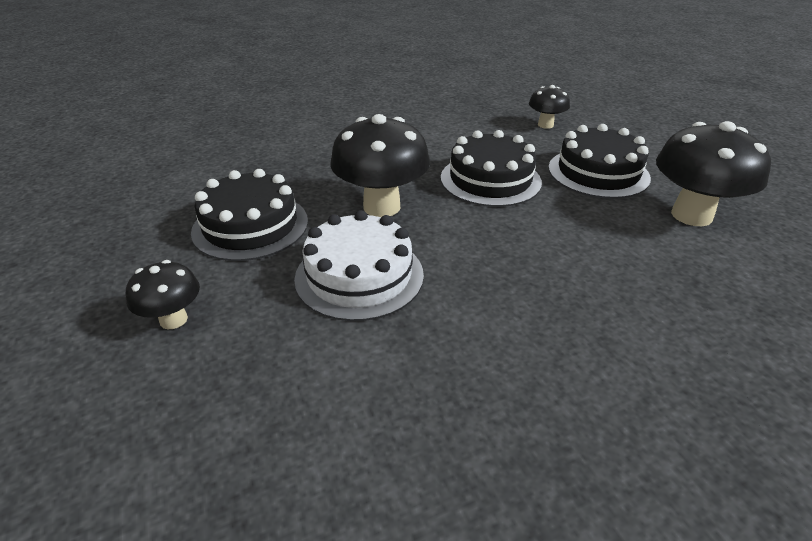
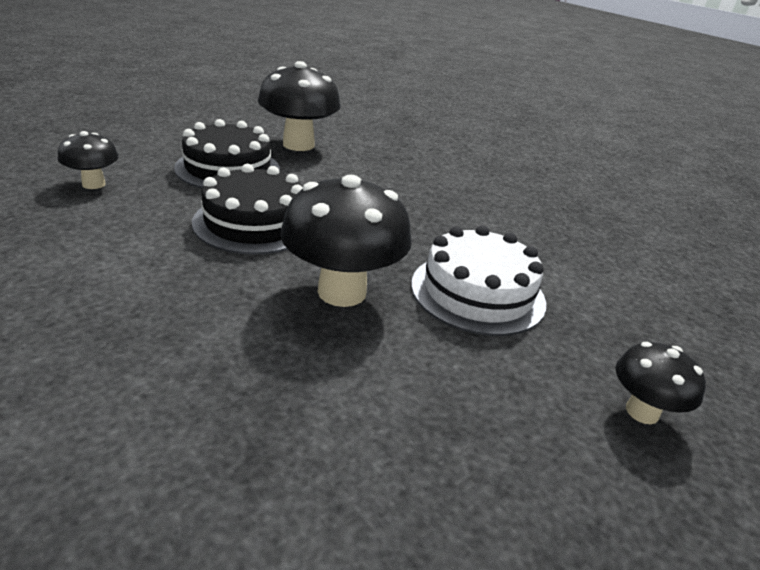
camera: 110 degrees left, 5 degrees down
black cake [191,169,308,261] -> none

